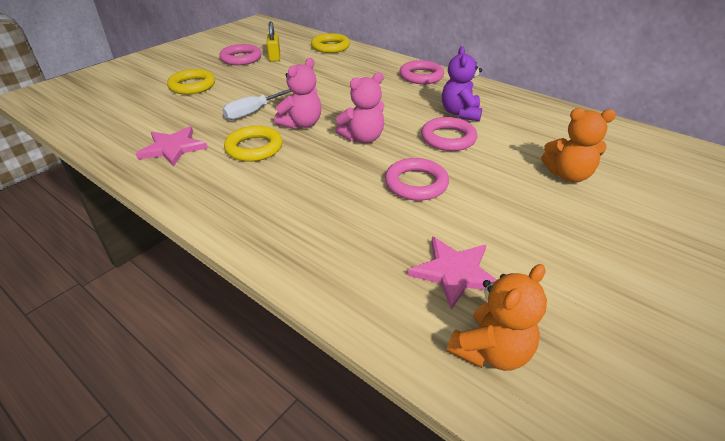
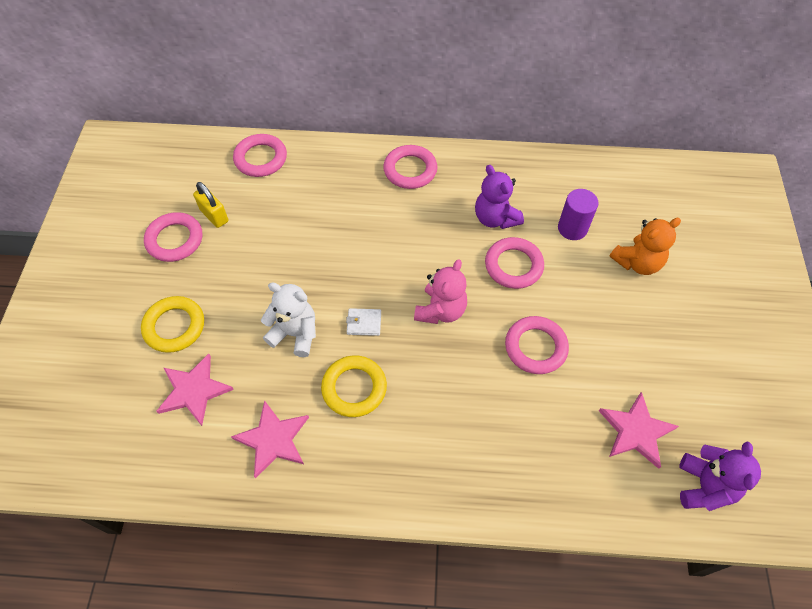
camera: 35 degrees left, 20 degrees up
white screwdriver [222,89,292,120] -> white teddy bear [261,282,316,357]
pink teddy bear [274,58,321,129] -> white wallet [346,308,381,336]
yellow ring [311,33,350,53] -> pink ring [233,134,287,177]
orange teddy bear [447,264,547,371] -> purple teddy bear [679,441,761,511]
none -> pink star [156,354,234,426]
none -> purple cylinder [558,189,598,240]

